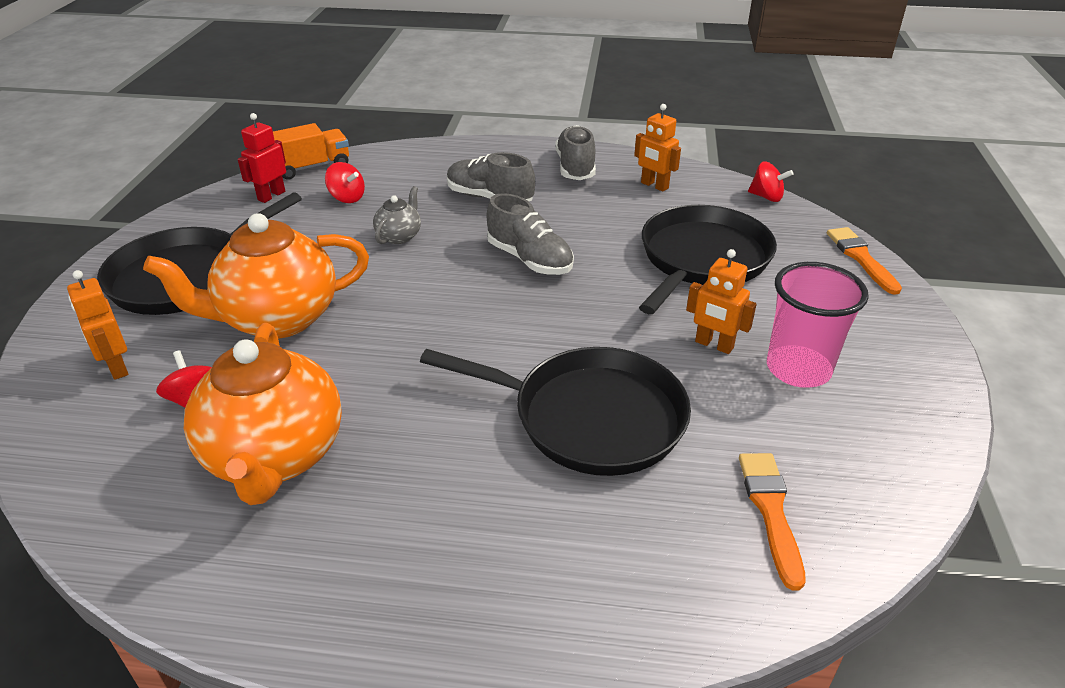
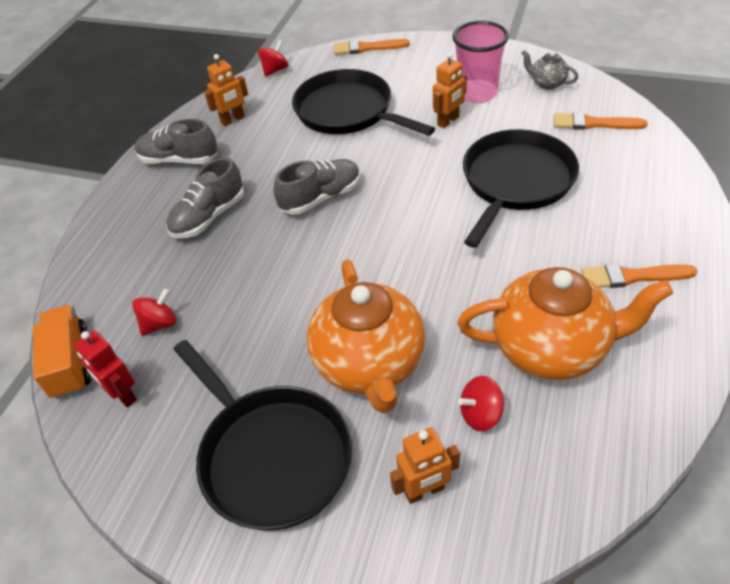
camera: 75 degrees left, 10 degrees up
grey teapot [373,186,421,244] -> grey teapot moved to [521,50,578,90]
none -> orange brush [582,264,697,288]

